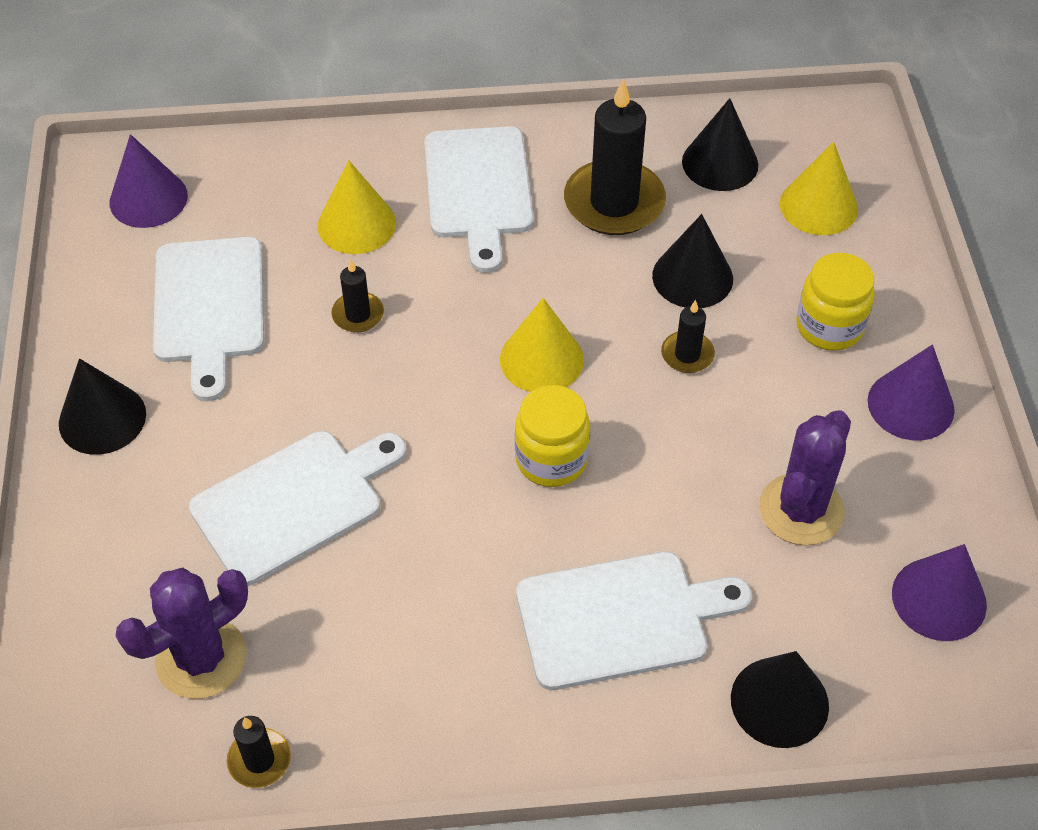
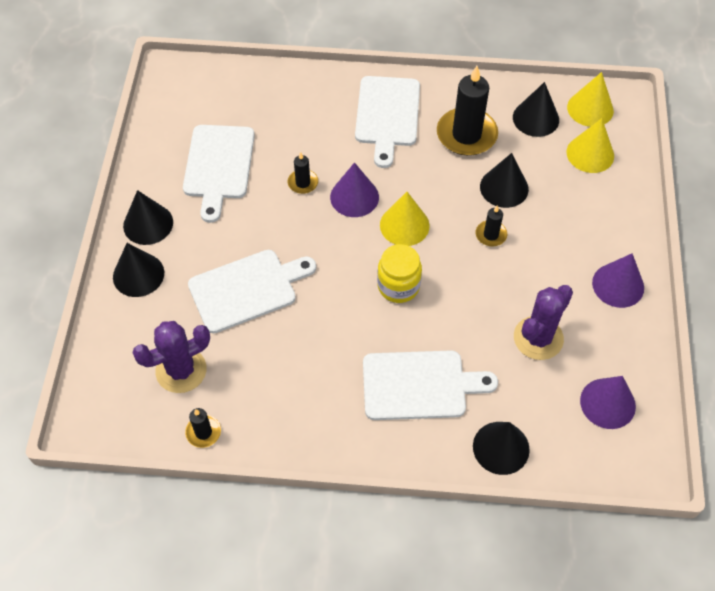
camera: 10 degrees right, 5 degrees up
purple cone [110,134,188,228] -> purple cone moved to [330,162,379,217]
yellow cone [318,160,396,254] -> yellow cone moved to [567,72,614,127]
yellow jar [796,253,875,351] -> none
none -> black cone [113,243,164,297]

